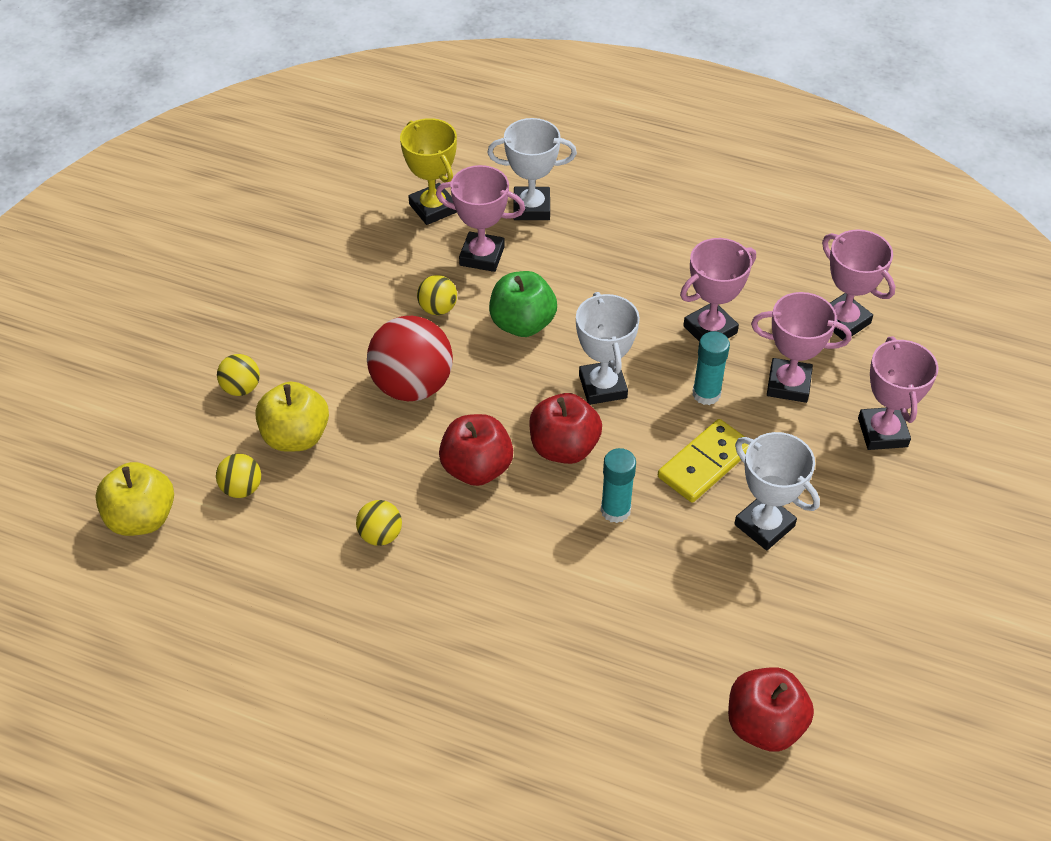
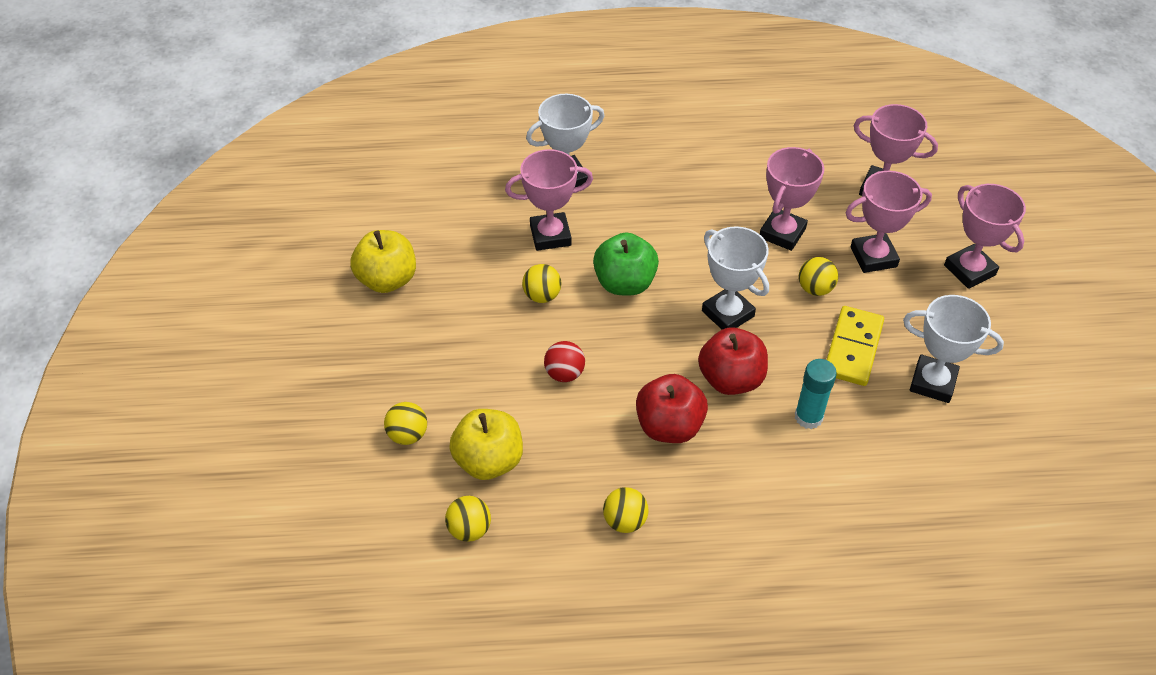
camera: 25 degrees left, 0 degrees up
yellow apple [95,462,174,536] -> yellow apple moved to [350,230,416,293]
red ball [367,316,453,401] -> red ball [544,341,585,382], size x0.50
yellow trophy [400,118,457,225] -> none
turquoise glue stick [692,331,730,405] -> yellow ball [799,257,838,296]
red apple [728,667,814,752] -> none

